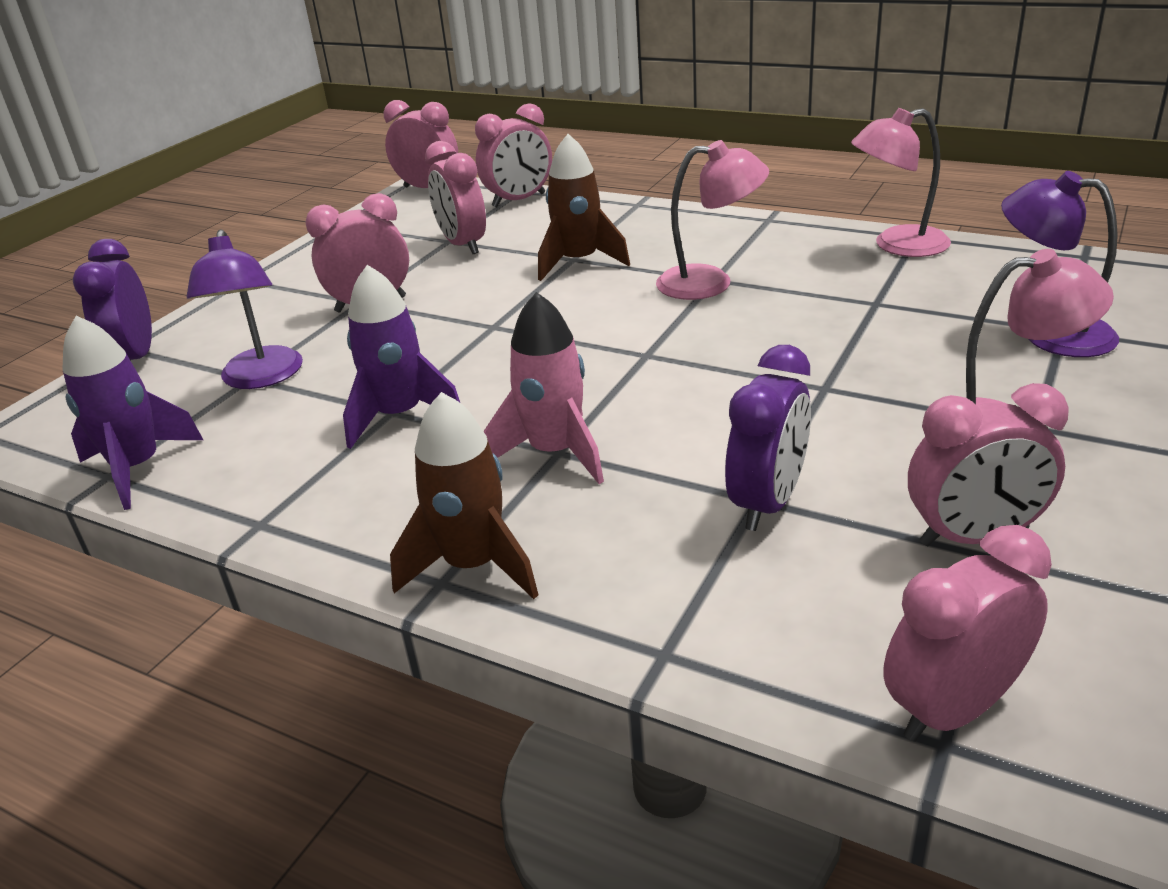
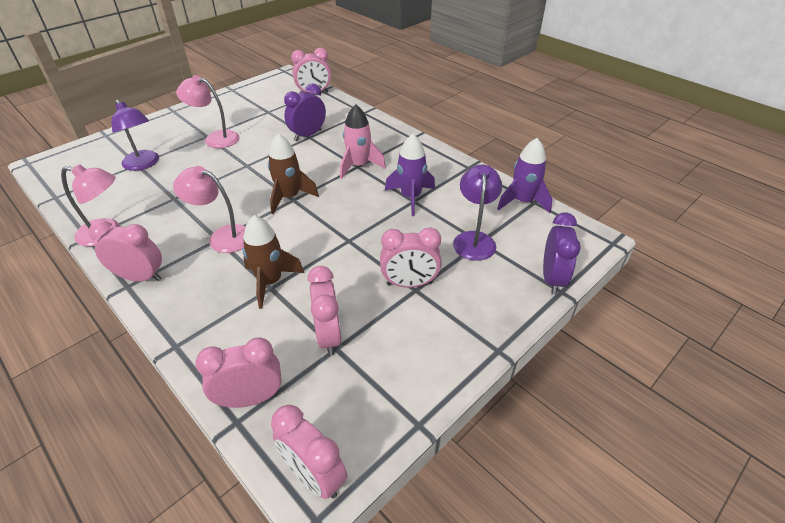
camera: 165 degrees left, 10 degrees up
brown rocket [390,392,539,599] -> brown rocket moved to [268,133,319,214]
pink clock [908,383,1069,546] -> pink clock moved to [89,220,162,282]

